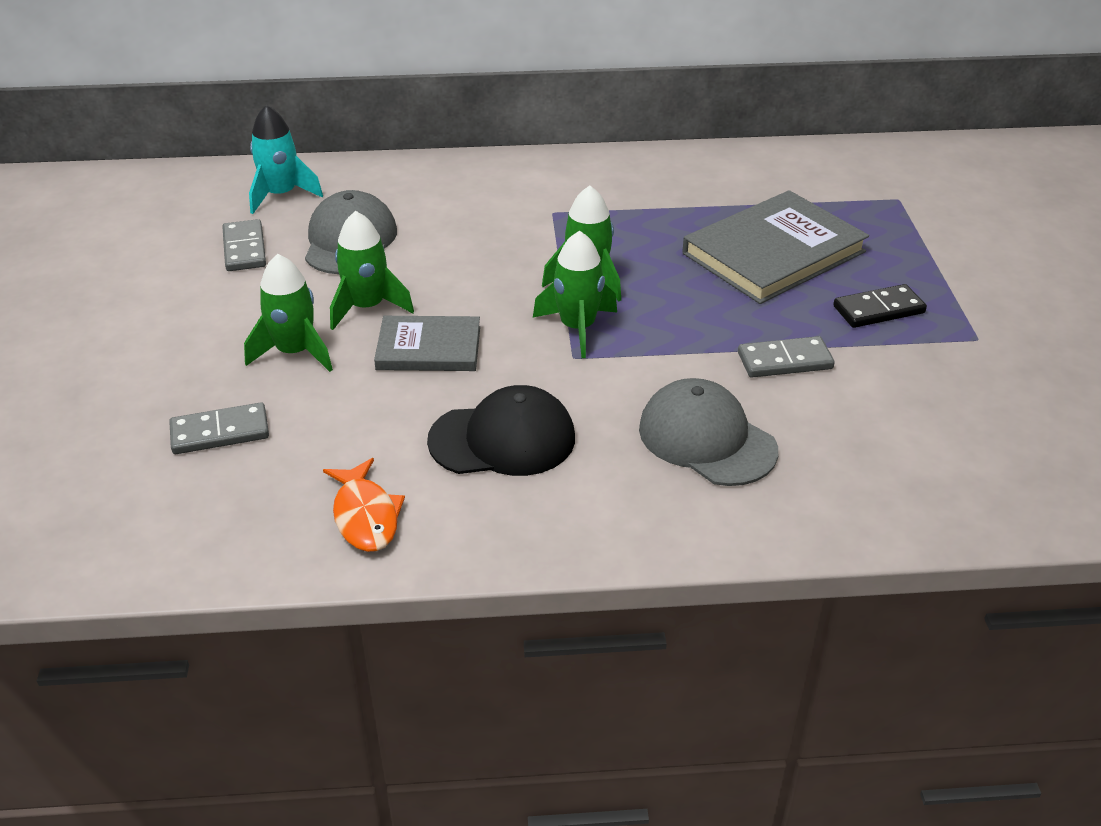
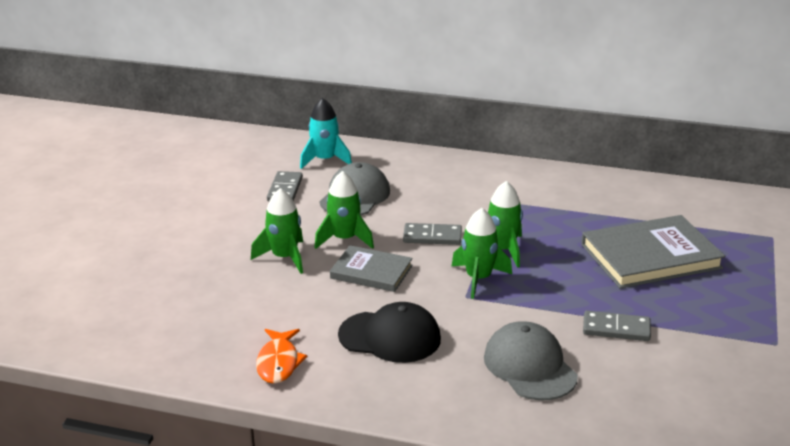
camera: 20 degrees right, 10 degrees down
grey domino [169,402,269,454] -> grey domino moved to [403,223,462,245]
black domino [833,284,927,328] -> none

